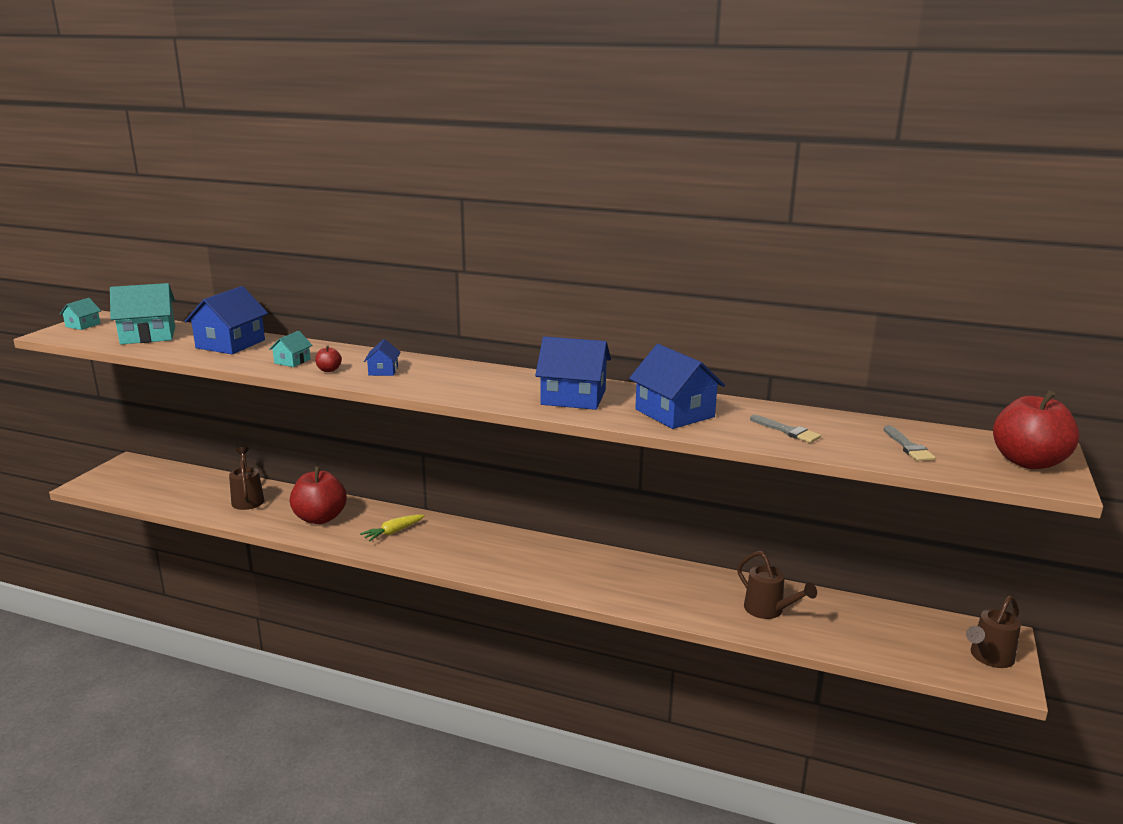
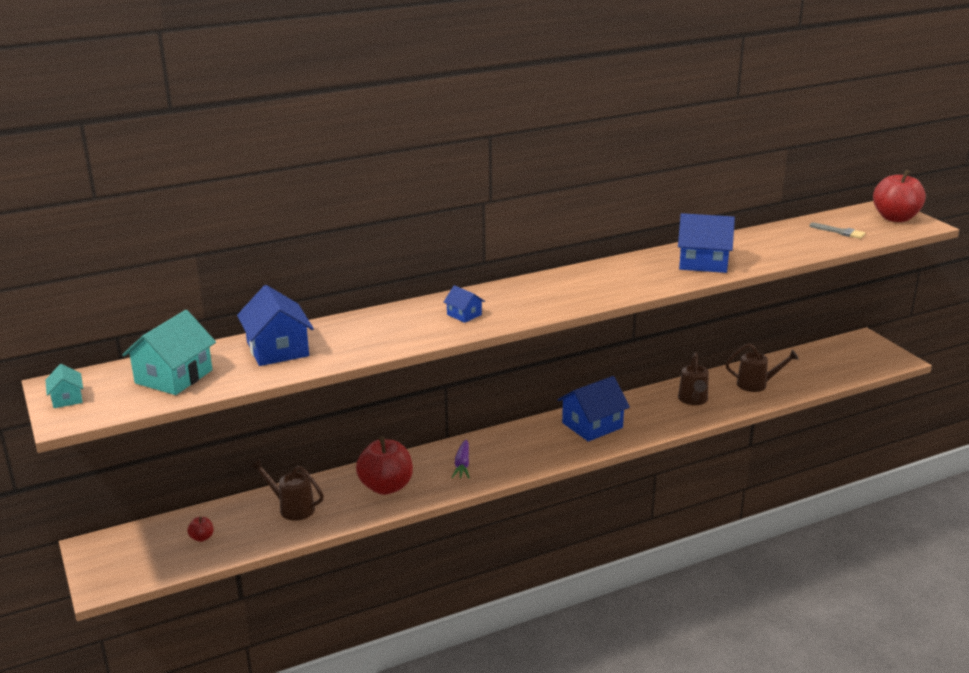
camera: 45 degrees left, 5 degrees up
turquoise house [269,331,312,367] -> none
red apple [315,345,342,372] -> red apple moved to [187,517,214,542]
yellow carrot [360,514,425,542] -> purple carrot [451,440,470,478]
blue house [535,336,611,410] -> blue house moved to [558,376,630,442]
grey brush [750,415,821,443] -> none
brown watering can [966,595,1021,668] -> brown watering can moved to [678,353,709,405]

